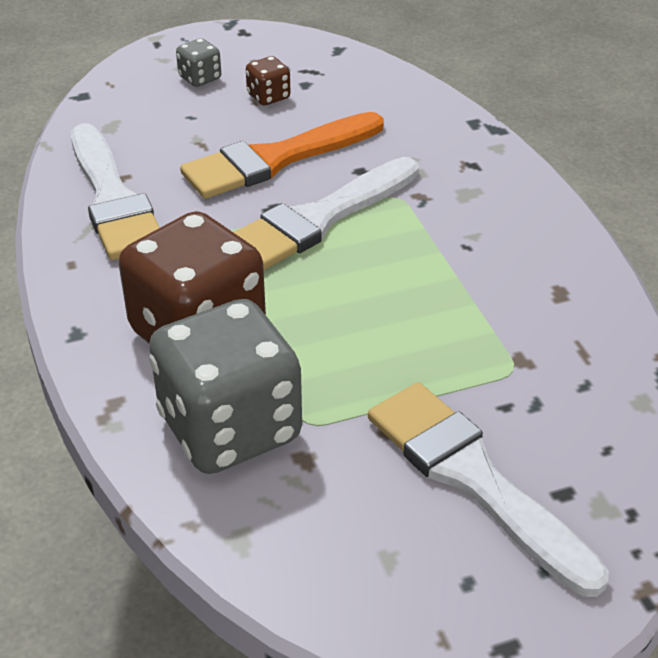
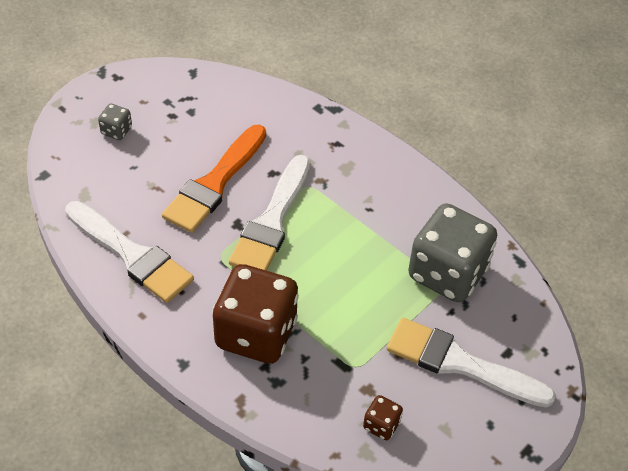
camera: 30 degrees left, 10 degrees up
grey dice [149,299,302,474] -> grey dice moved to [408,203,497,302]
brown dice [246,56,290,106] -> brown dice moved to [363,395,403,440]

